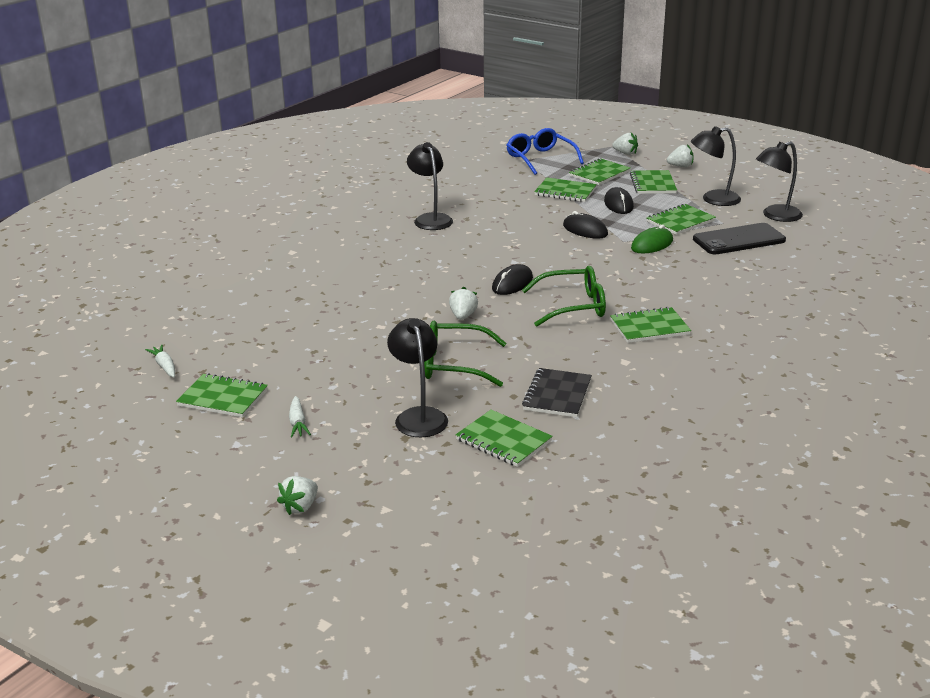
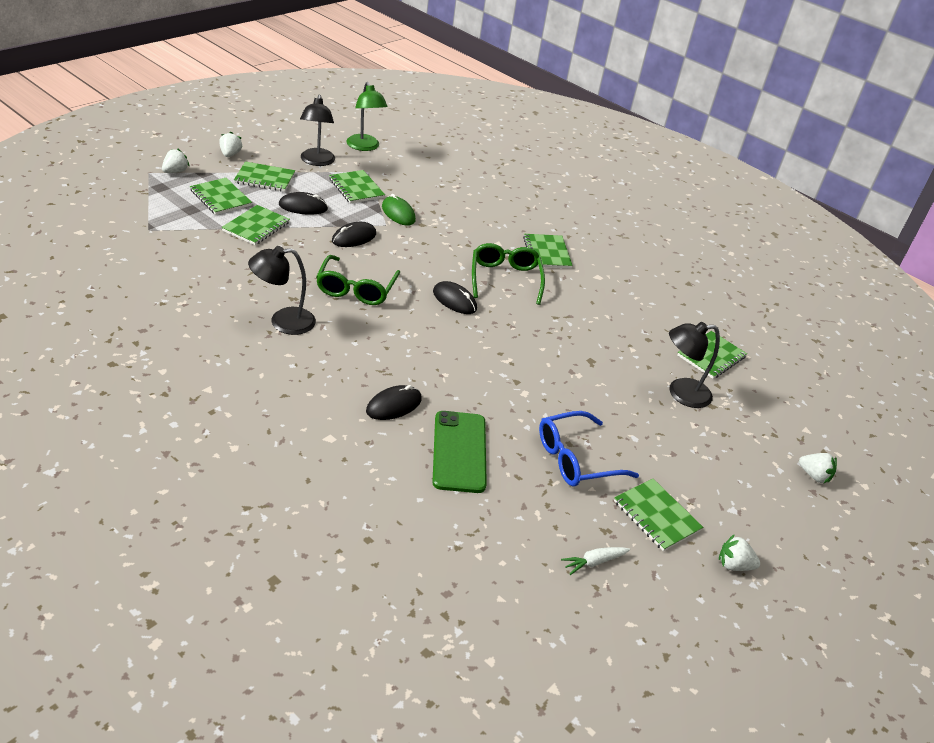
camera: 90 degrees left, 10 degrees up
green notebook [176,373,268,417] -> green notebook turned 60 degrees counterclockwise [614,479,703,551]
white carrot [289,396,311,438] -> none
green glasses [424,321,506,387] -> green glasses moved to [316,255,400,305]
white strawberry [449,287,478,320] -> white strawberry moved to [719,534,760,571]
blue glasses [506,128,584,175] -> blue glasses moved to [539,411,639,487]
black notebook [522,368,592,418] -> none
black phone [693,223,786,254] -> none
black lamp [756,141,803,222] -> green lamp [346,82,388,151]
none -> black mouse [366,385,422,420]
none -> green phone [432,411,487,493]

